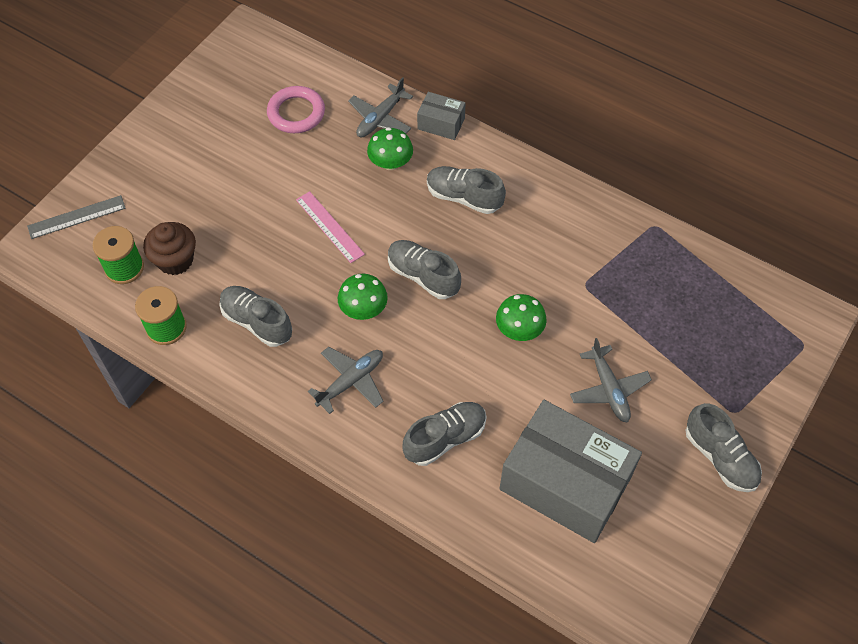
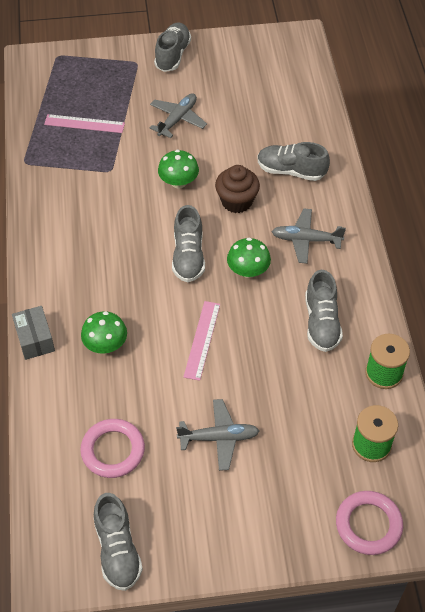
camera: 130 degrees left, 5 degrees down
grey ruler [27,195,126,239] -> pink ring [336,491,403,555]
brown cupcake [143,222,196,275] -> brown cupcake moved to [215,165,260,213]
grey plane [348,77,413,137] -> grey plane moved to [176,399,259,471]
grey shoe [427,166,506,214] -> grey shoe moved to [94,493,143,591]
grey box [499,400,642,543] -> none
none -> pink ruler [44,114,125,133]

